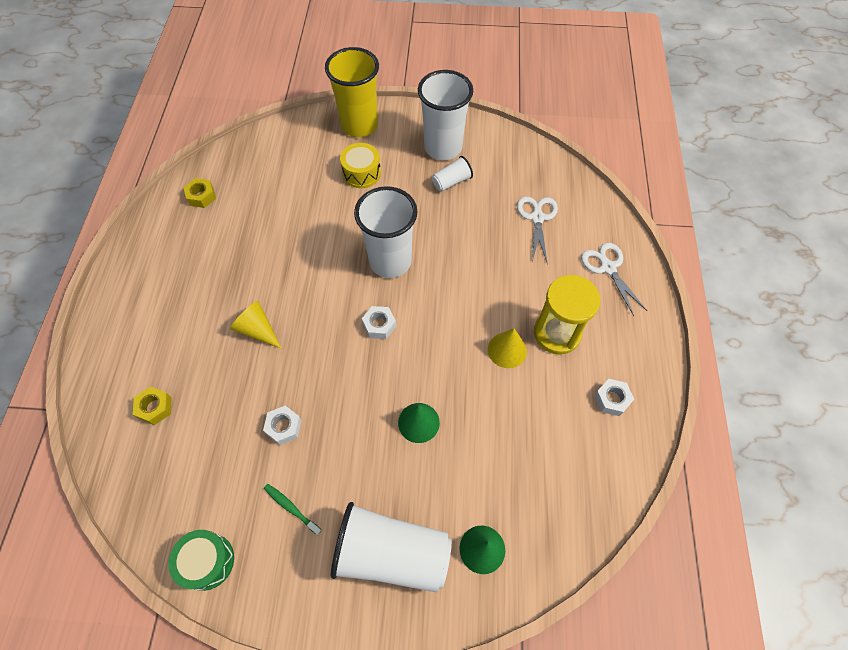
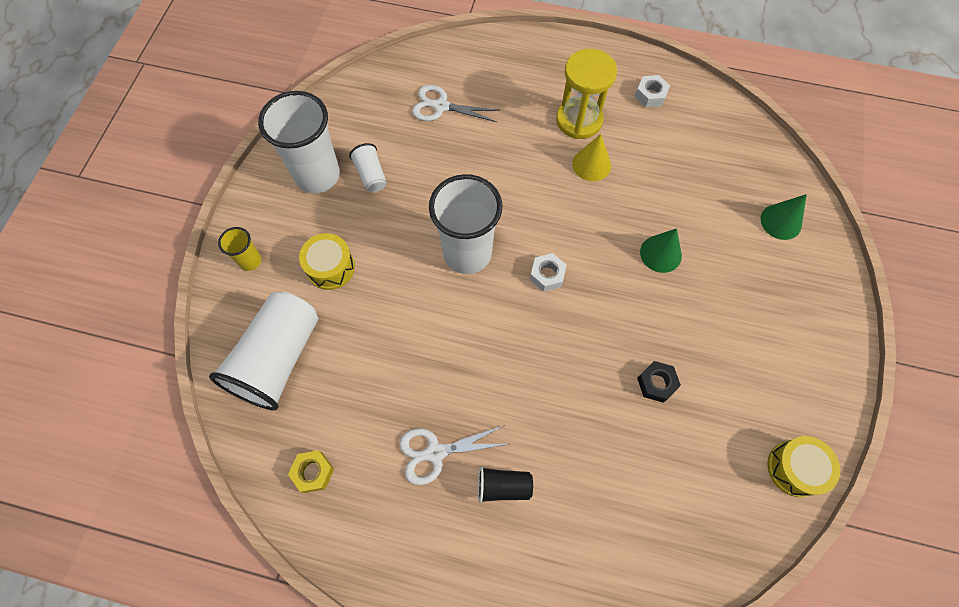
camera: 80 degrees left, 5 degrees up
yellow nut [133,386,172,425] -> none
green drum [168,530,234,591] -> yellow drum [767,436,840,497]
yellow cone [230,301,282,349] -> none
white nut [263,406,302,445] -> black nut [637,361,681,403]
green toothbrush [264,484,322,535] -> none
yellow cup [325,47,379,137] -> yellow cup [218,227,261,271], size x0.47
white cup [331,502,452,592] -> white cup moved to [209,291,318,410]
white scissors [581,243,647,316] -> white scissors moved to [399,425,509,485]
none -> black cup [478,466,533,503]

